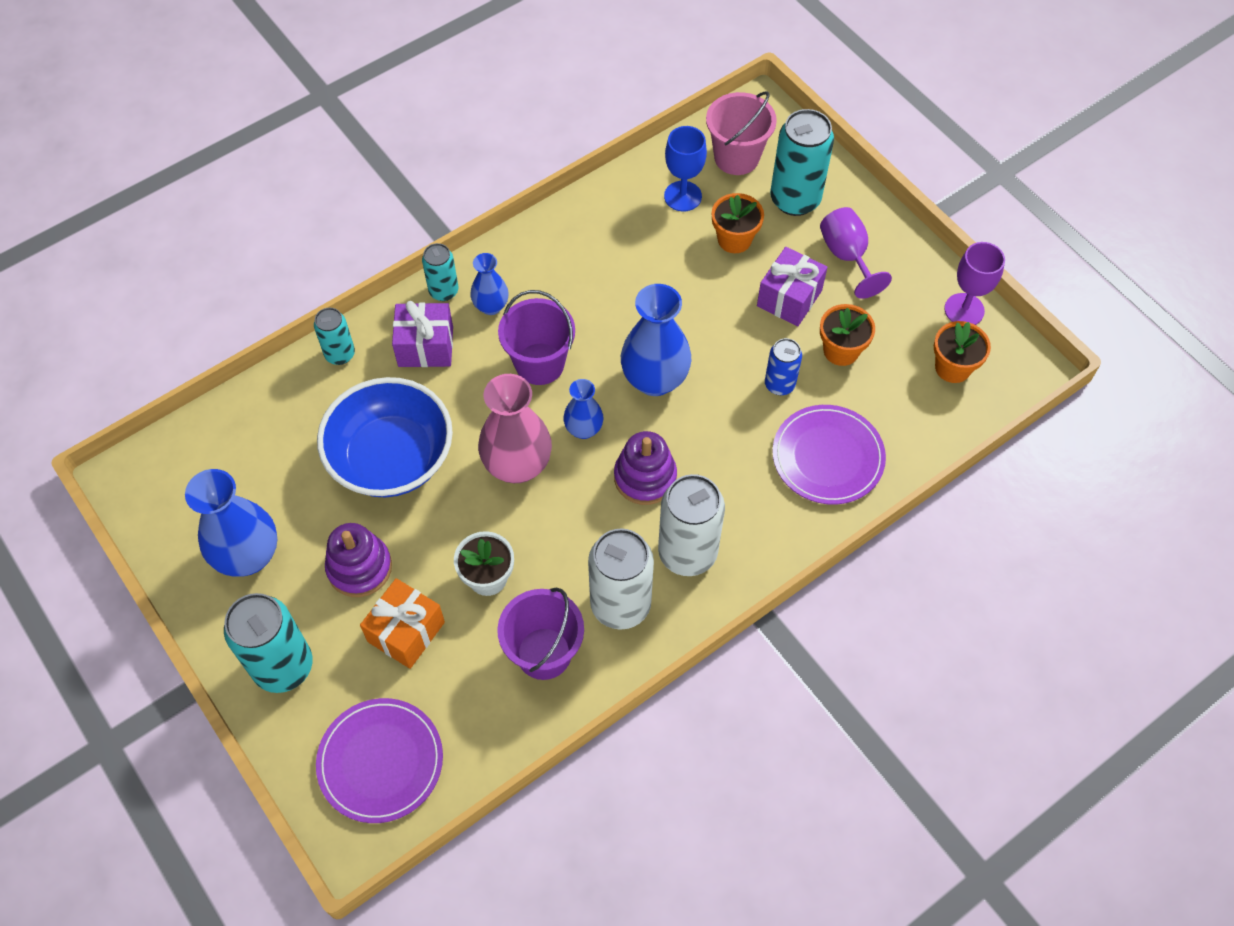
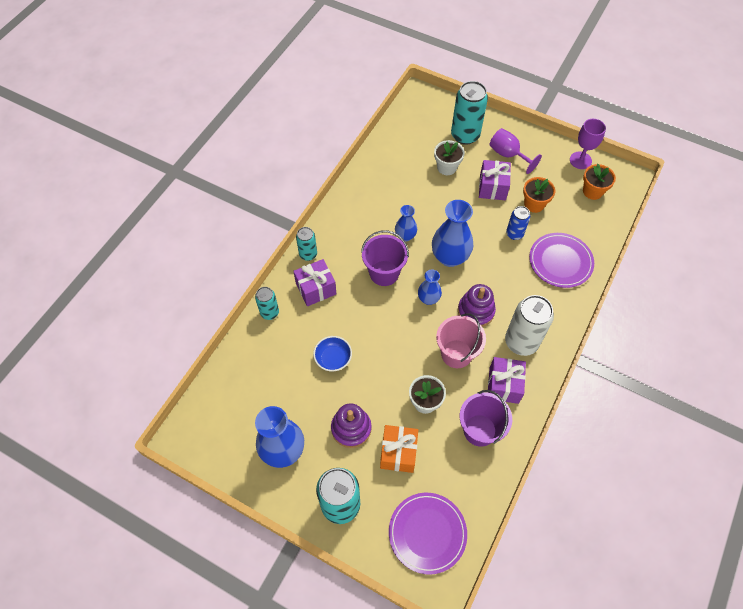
camera: 25 degrees left, 0 degrees up
blue bowl [317,377,453,498] -> blue bowl [313,336,352,371], size x0.47
blue vase [470,253,509,315] -> blue vase moved to [395,205,417,242]
pink vase [478,374,552,483] -> none
white can [588,529,654,630] -> purple gift [488,357,526,404]
blue goblet [664,126,707,212] -> none
pink bucket [706,91,777,175] -> pink bucket moved to [436,313,486,368]
orange flower pot [712,193,764,253] -> white flower pot [434,140,465,175]

